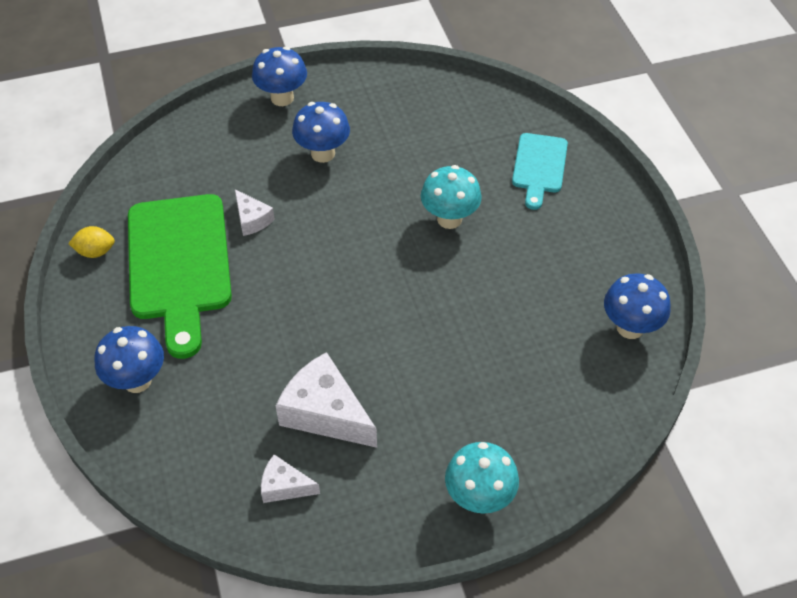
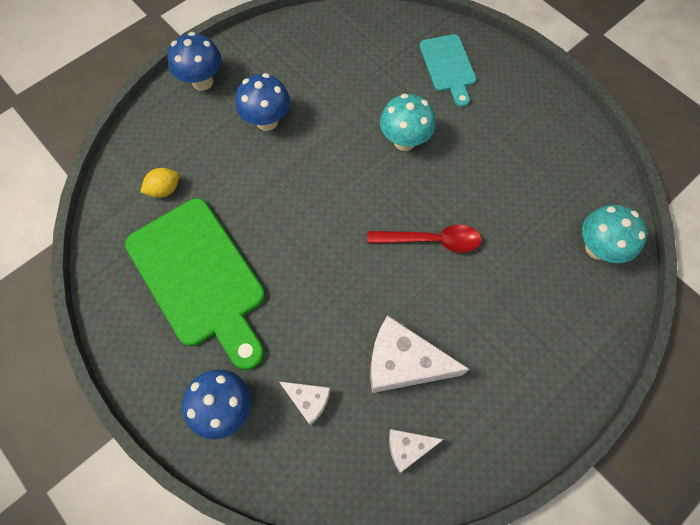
camera: 25 degrees left, 15 degrees up
yellow lemon [68,226,115,258] -> yellow lemon moved to [140,168,180,198]
white cheese [235,189,275,236] -> white cheese moved to [279,381,331,426]
turquoise mushroom [445,442,519,514] -> turquoise mushroom moved to [582,205,647,263]
blue mushroom [604,273,670,339] -> none
none -> red spoon [368,225,482,253]

